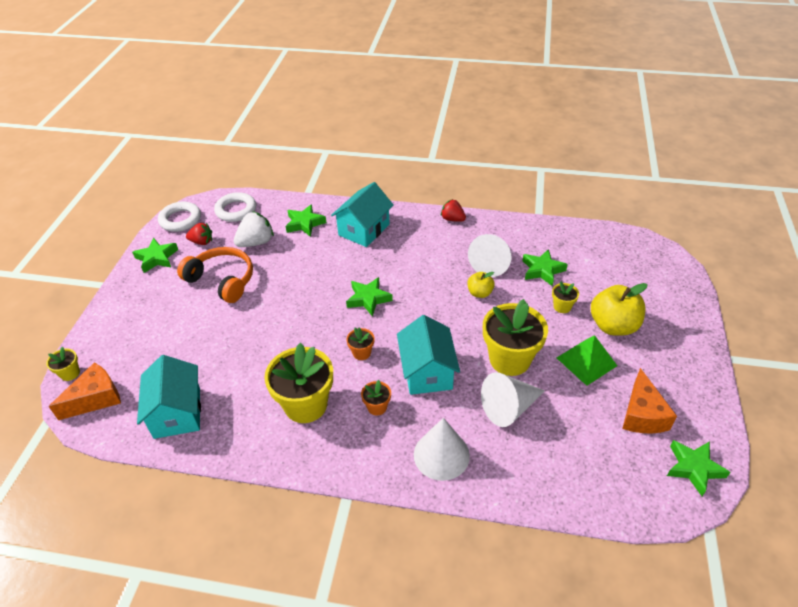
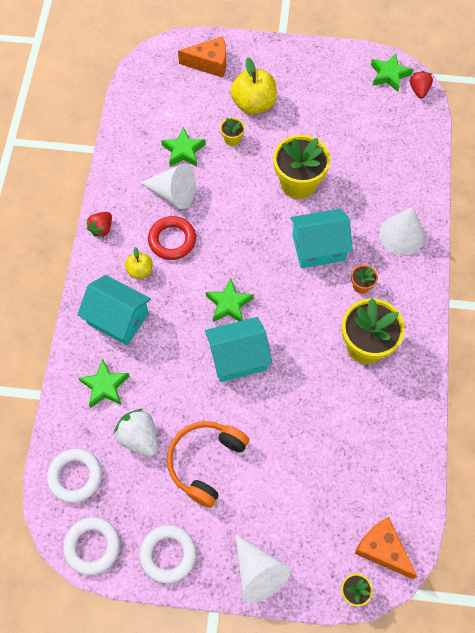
camera: 95 degrees left, 20 degrees up
green star [132,238,178,273] -> white ring [139,525,196,583]
turquoise house [137,355,201,439] -> turquoise house moved to [205,317,272,382]
red strawberry [186,223,212,245] -> red strawberry moved to [410,71,433,99]
orange flower pot [346,328,375,360] -> none
yellow apple [467,272,495,298] -> yellow apple moved to [125,247,153,279]
white cone [481,372,545,427] -> white cone moved to [235,534,291,603]
green pyramid [557,335,617,386] -> none
orange cheese [622,368,677,433] -> orange cheese moved to [178,36,226,77]
none -> red ring [148,216,196,260]

